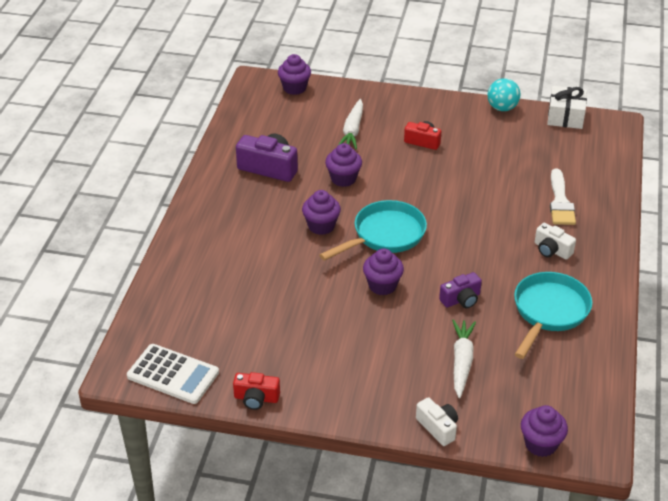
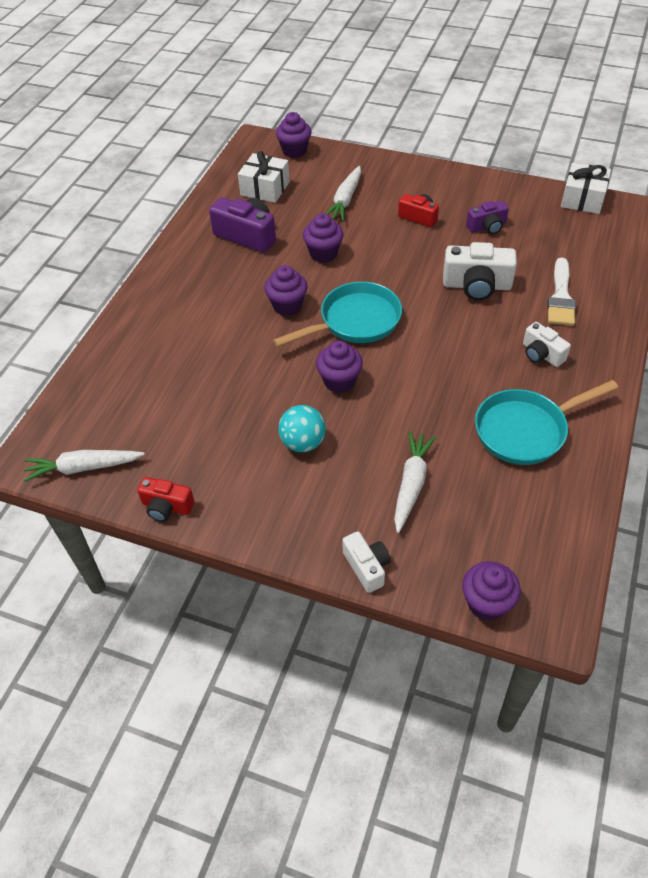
camera: 10 degrees right, 10 degrees up
white calculator [127,344,219,404] -> white carrot [23,450,145,482]
purple camera [439,272,482,308] -> purple camera moved to [466,201,509,234]
turquoise ball [487,78,521,111] -> turquoise ball moved to [278,405,326,452]
turquoise pan [514,272,592,359] -> turquoise pan turned 150 degrees counterclockwise [475,380,618,465]
none -> white gift [238,151,290,203]
none -> white camera [443,242,517,301]

